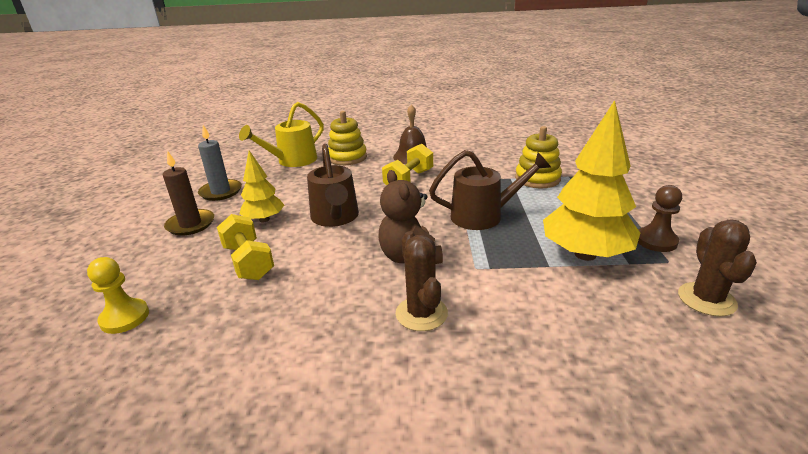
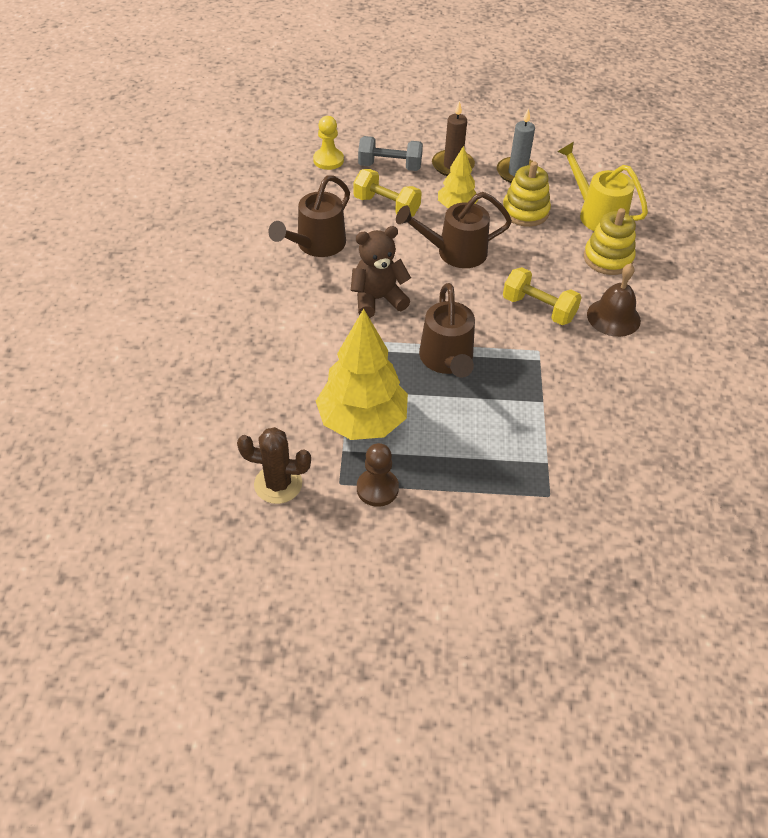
camera: 90 degrees right, 20 degrees up
yellow dumbbell [217,214,274,280] -> yellow dumbbell turned 60 degrees clockwise [353,169,422,217]
brown cactus [396,231,448,331] -> none
yellow stacking toy [515,126,562,188] -> yellow stacking toy moved to [503,161,551,227]
none -> brown watering can [268,175,350,257]
none -> grey dumbbell [358,136,423,171]

